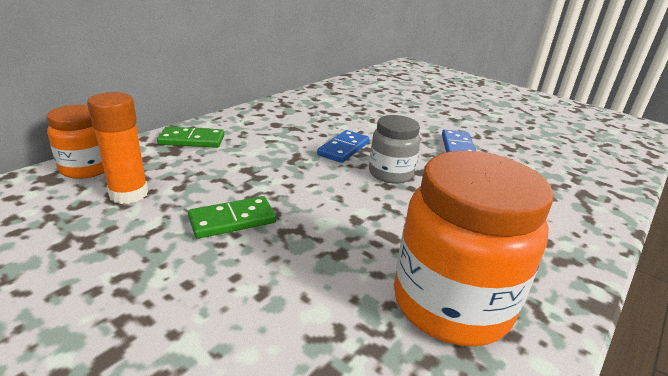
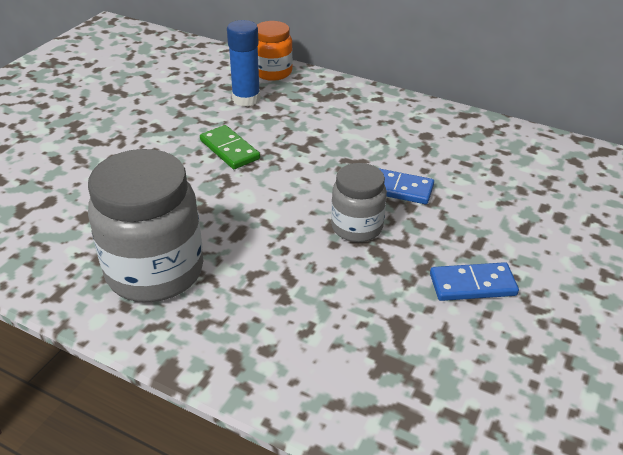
camera: 80 degrees right, 10 degrees up
orange glue stick [87,92,148,204] -> blue glue stick [227,20,260,107]
green domino [157,127,224,148] -> none
orange jar [394,151,554,346] -> grey jar [88,149,204,302]

